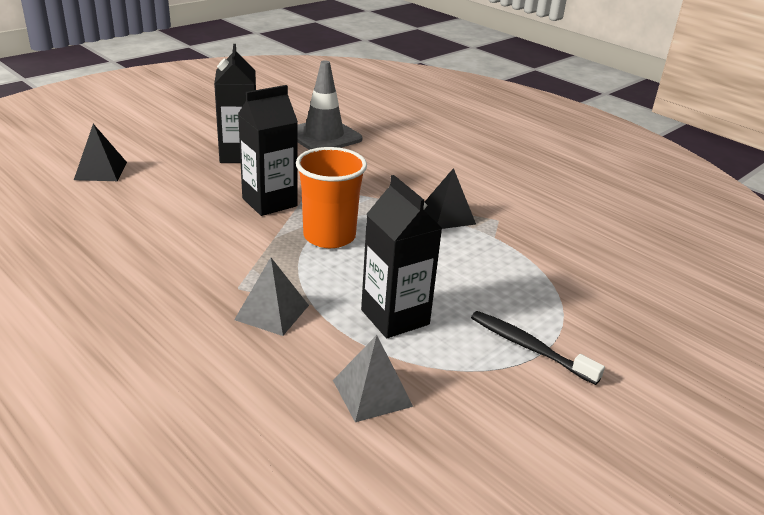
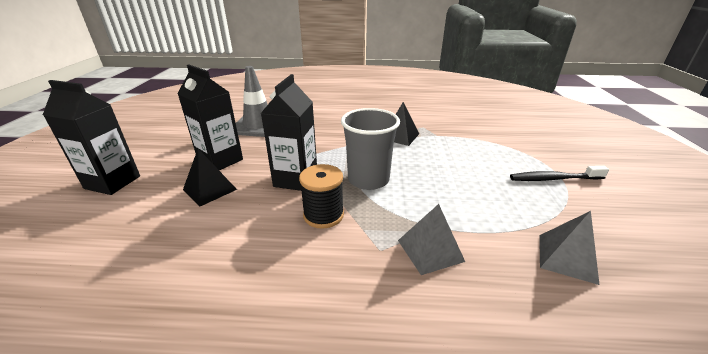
camera: 40 degrees left, 0 degrees up
black pyramid [74,124,127,181] -> black pyramid moved to [183,149,237,206]
orange cup [296,147,367,248] -> grey cup [341,108,400,190]
black carton [361,175,443,338] -> black carton moved to [43,80,140,195]
none -> black spool [299,164,344,229]

